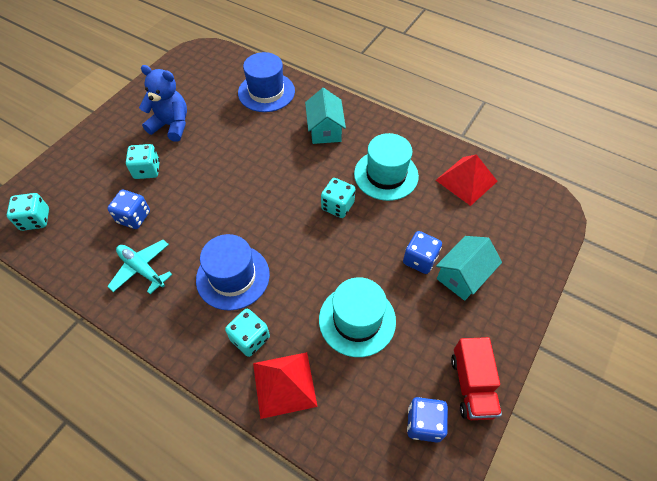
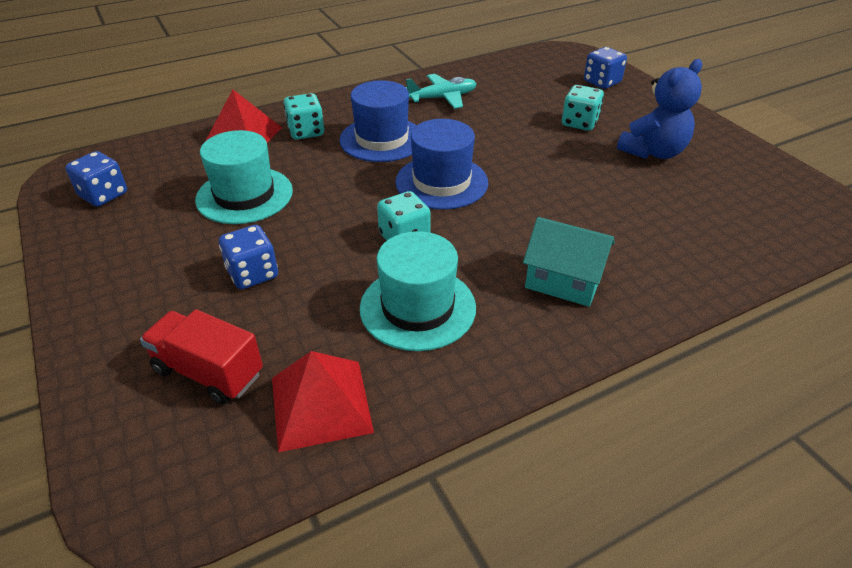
camera: 120 degrees right, 15 degrees down
turquoise dice [7,193,49,231] -> none
blue dice [107,190,150,229] -> blue dice moved to [584,47,627,89]
blue hat [238,52,295,112] -> blue hat moved to [395,119,488,210]
turquoise house [436,236,502,301] -> none
red truck [451,337,502,420] -> red truck moved to [140,309,263,404]

